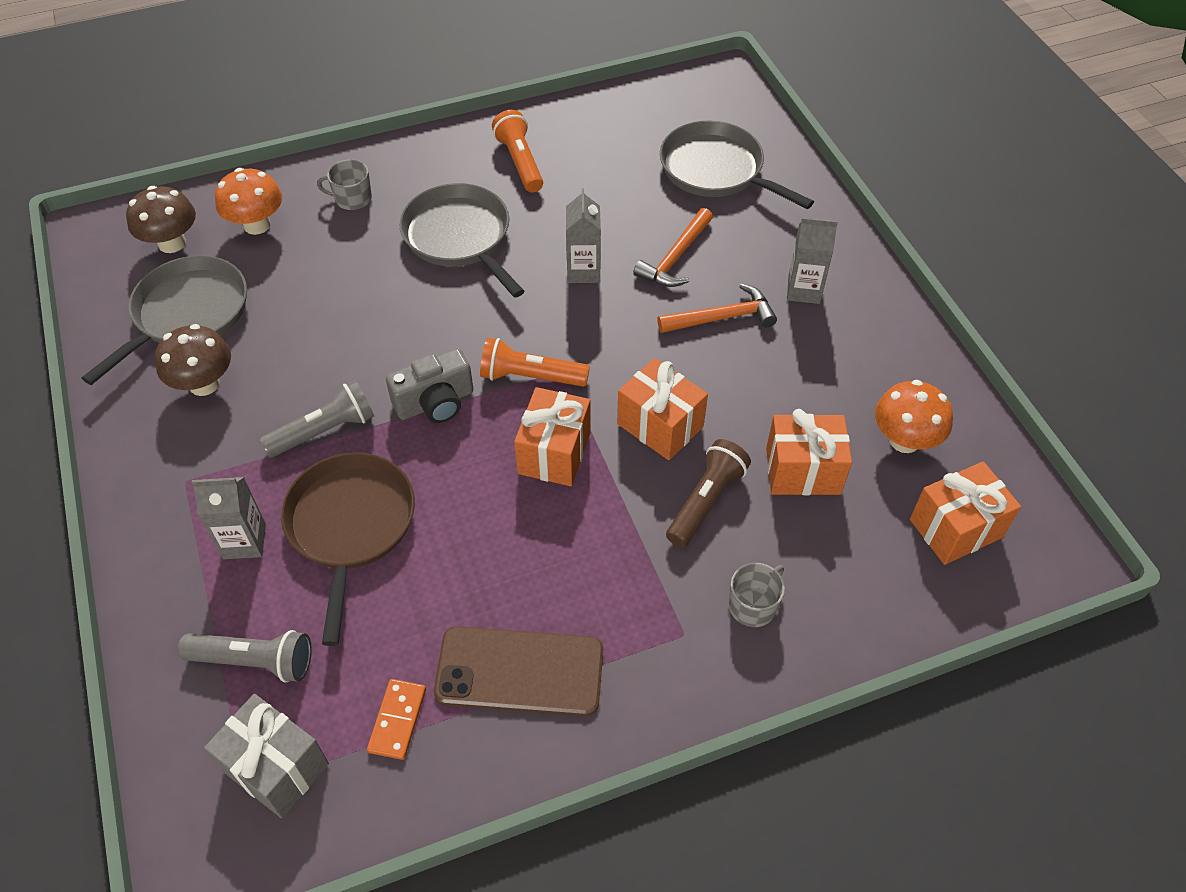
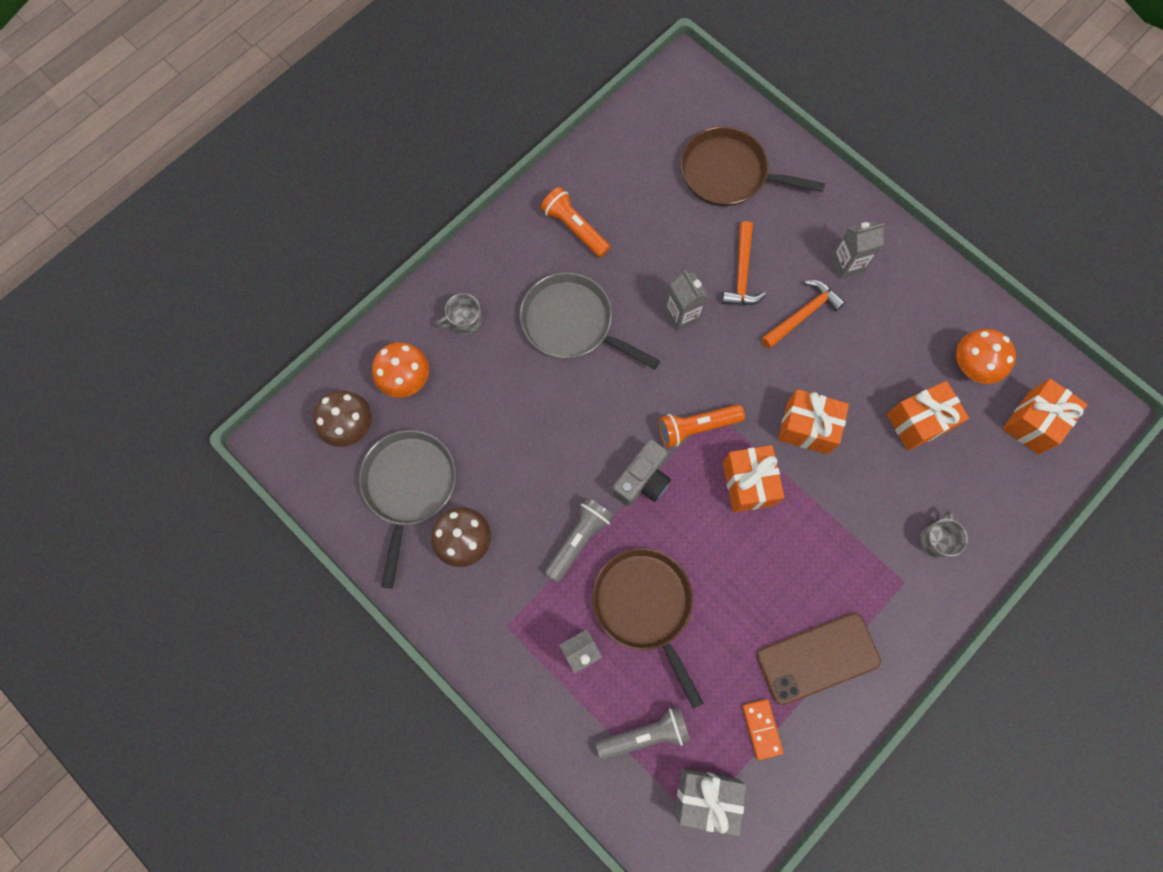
camera: 25 degrees left, 20 degrees up
grey pan [660,121,814,209] -> brown pan [681,126,825,206]
brown flashlight [666,439,751,547] -> none

